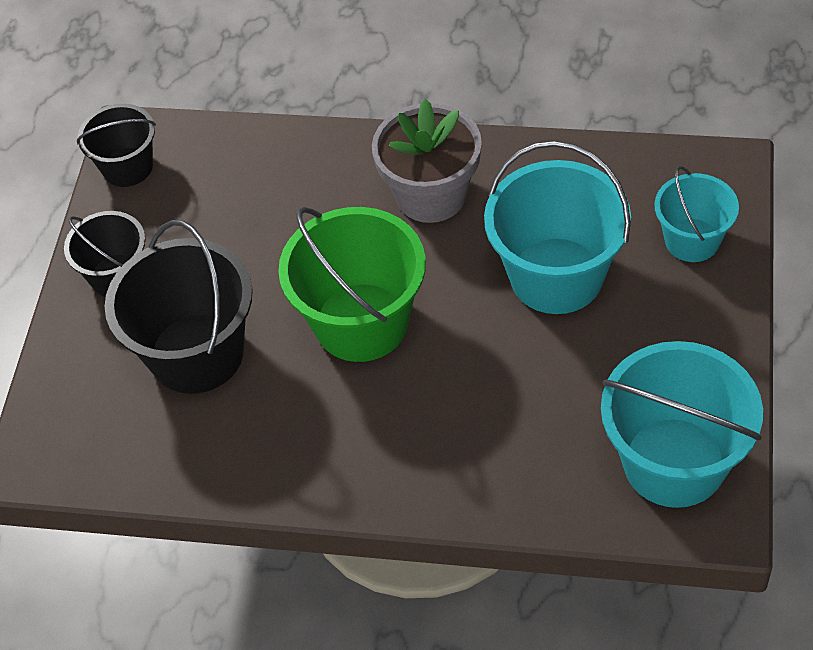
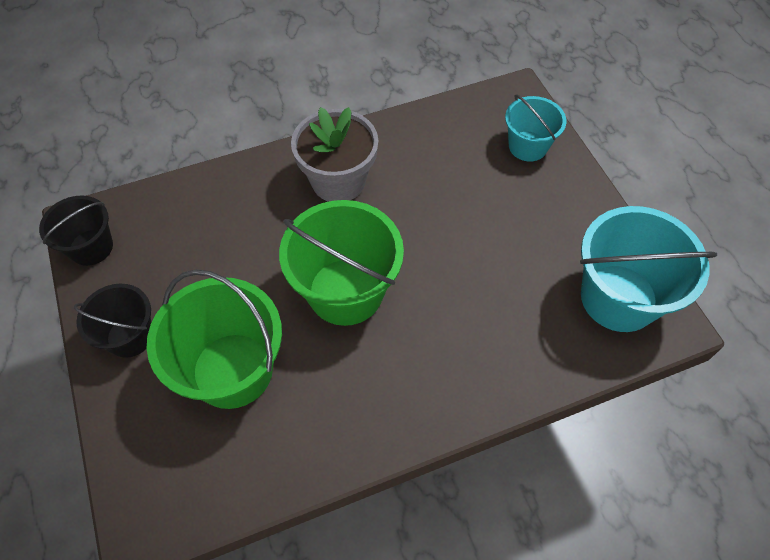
camera: 35 degrees left, 5 degrees up
black bucket [105,220,253,394] -> green bucket [147,269,282,409]
turquoise bucket [484,141,631,314] -> none

